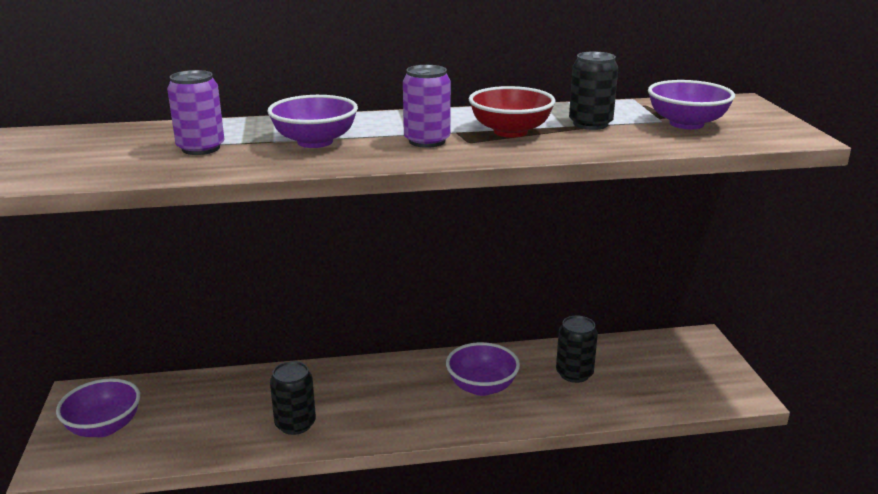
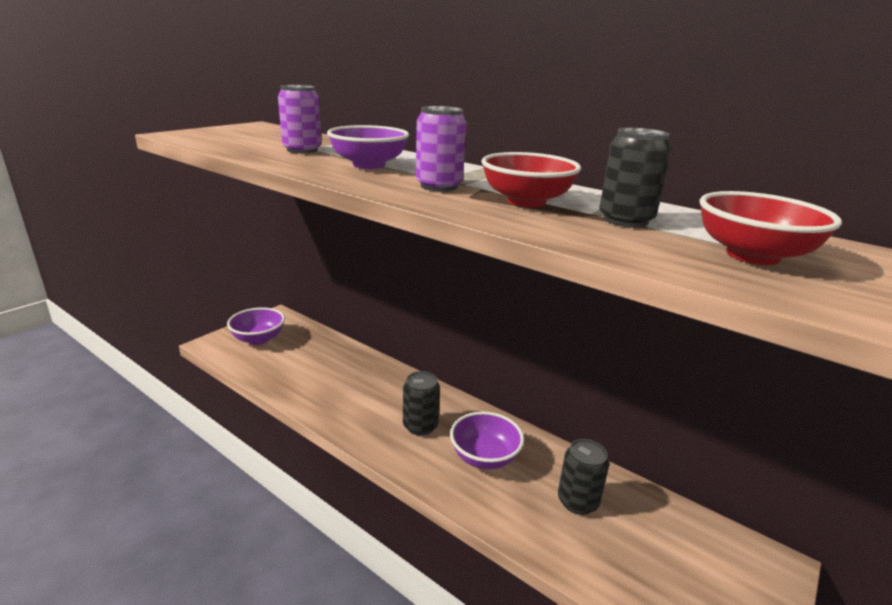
camera: 45 degrees right, 0 degrees up
black can [270,361,316,435] -> black can moved to [403,371,440,436]
purple bowl [648,80,735,130] -> red bowl [699,191,842,265]

